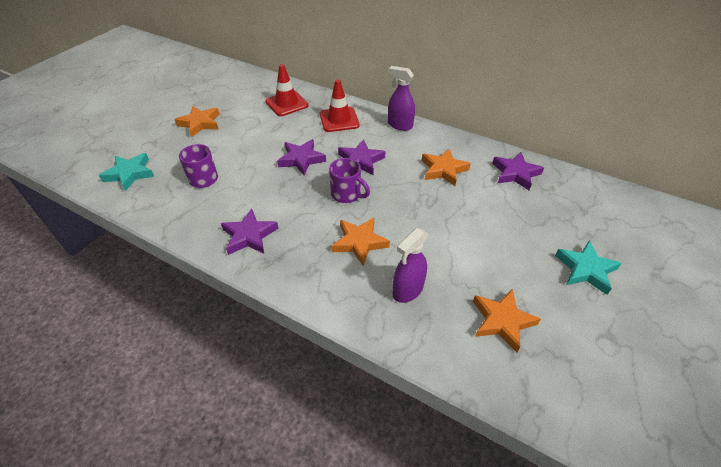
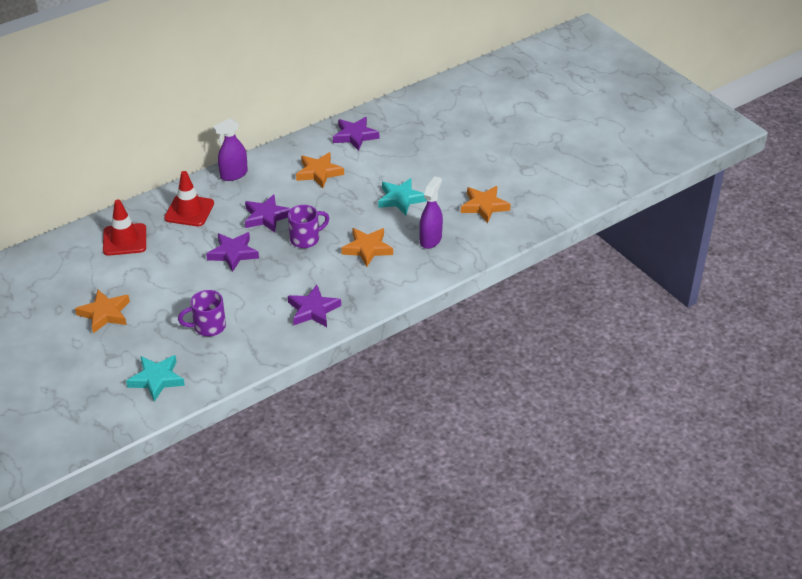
camera: 65 degrees left, 5 degrees down
purple spray bottle [393,228,428,303] -> purple spray bottle turned 135 degrees counterclockwise [419,176,443,249]
turquoise star [555,241,622,295] -> turquoise star moved to [378,178,427,215]

